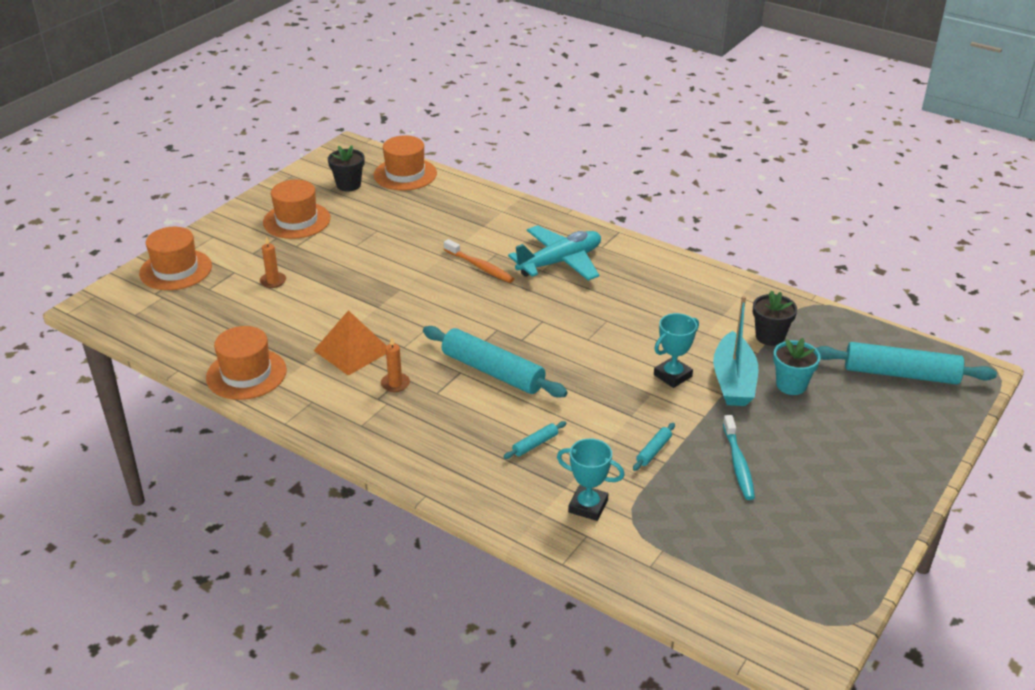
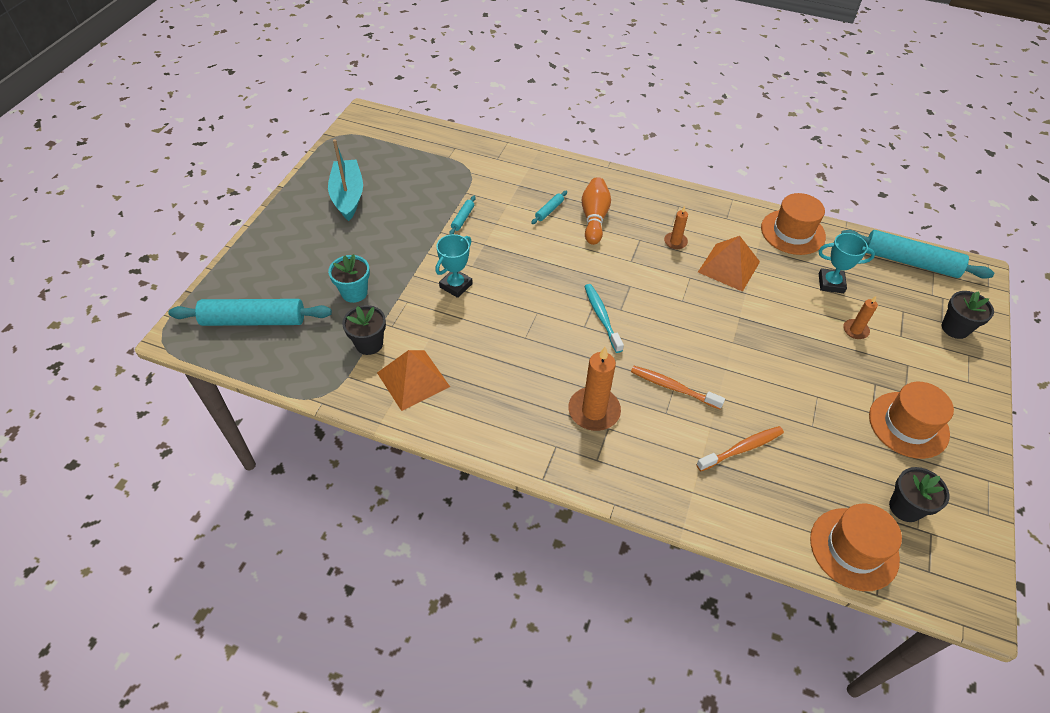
camera: 165 degrees right, 15 degrees up
orange hat [139,227,212,290] -> black flower pot [942,291,994,339]
turquoise rolling pin [423,326,568,398] -> turquoise rolling pin moved to [841,230,994,279]
turquoise plane [508,225,601,281] -> orange candle [568,347,621,431]
turquoise trophy [557,438,624,521] -> turquoise trophy moved to [819,233,875,293]
turquoise boat [713,296,758,406] -> turquoise boat moved to [328,139,363,221]
turquoise toothbrush [723,415,755,500] -> turquoise toothbrush moved to [584,284,624,353]
none -> orange pyramid [377,350,450,411]
none -> orange bowling pin [582,177,611,245]
none -> orange toothbrush [696,426,784,471]

